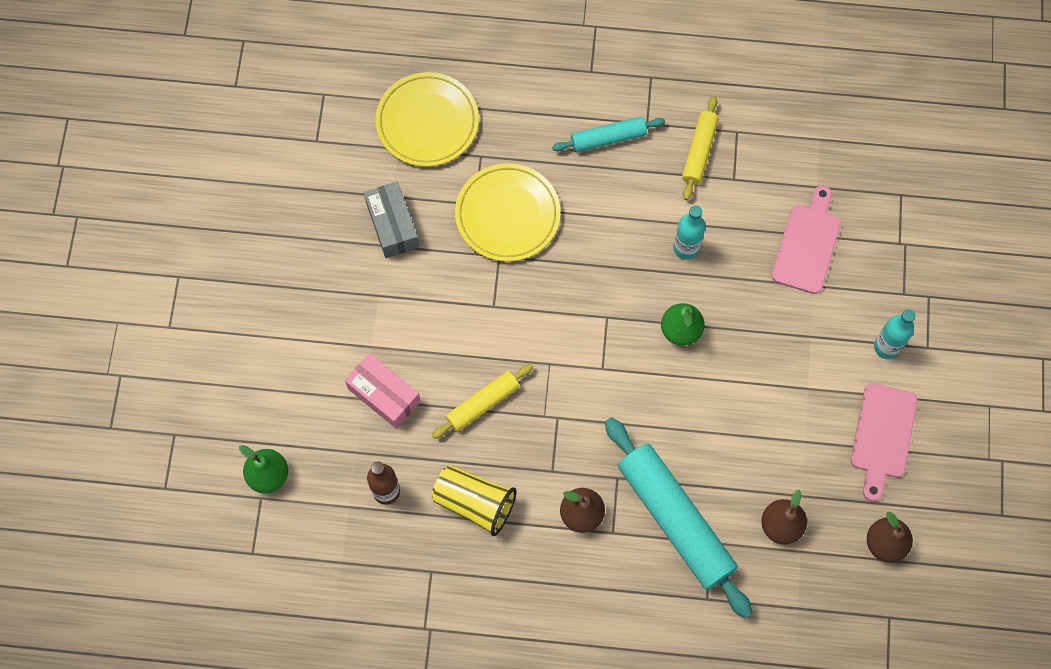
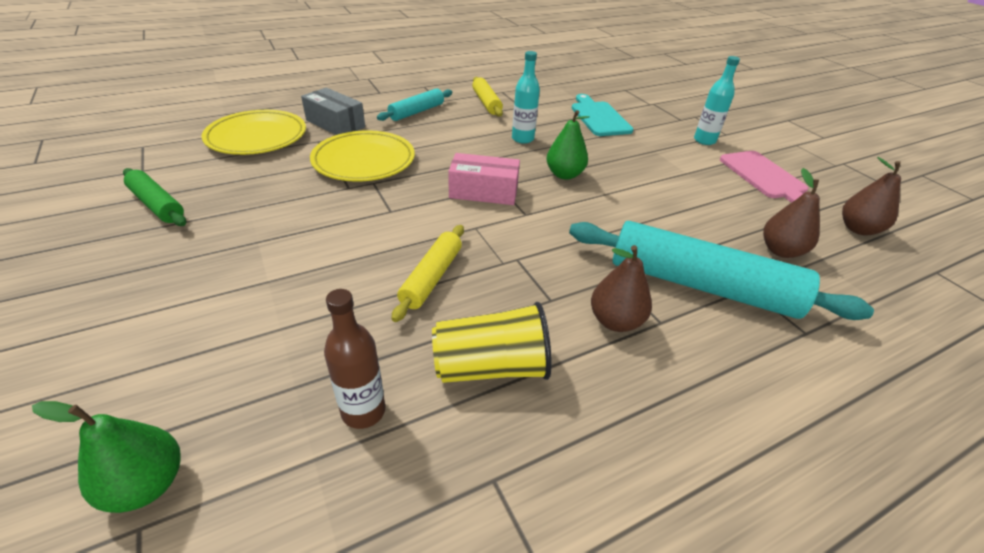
camera: 35 degrees left, 30 degrees down
pink box [345,353,420,429] -> pink box moved to [448,153,520,205]
grey box [364,181,419,258] -> grey box moved to [301,87,365,135]
pink cutting board [771,185,841,294] -> turquoise cutting board [572,94,633,136]
none -> green rolling pin [123,168,186,226]

